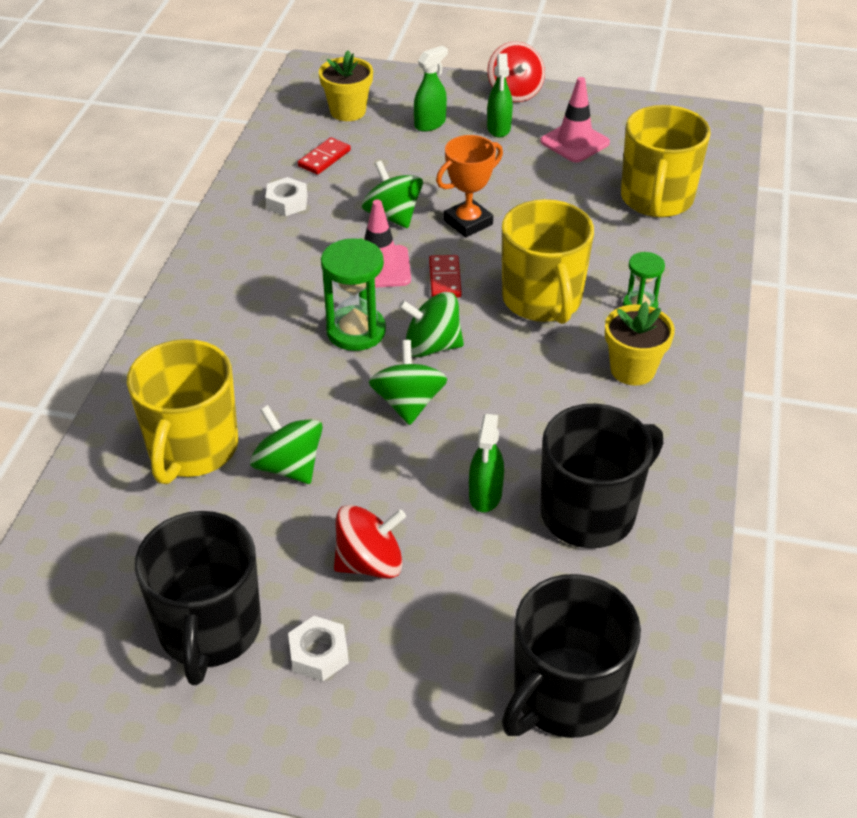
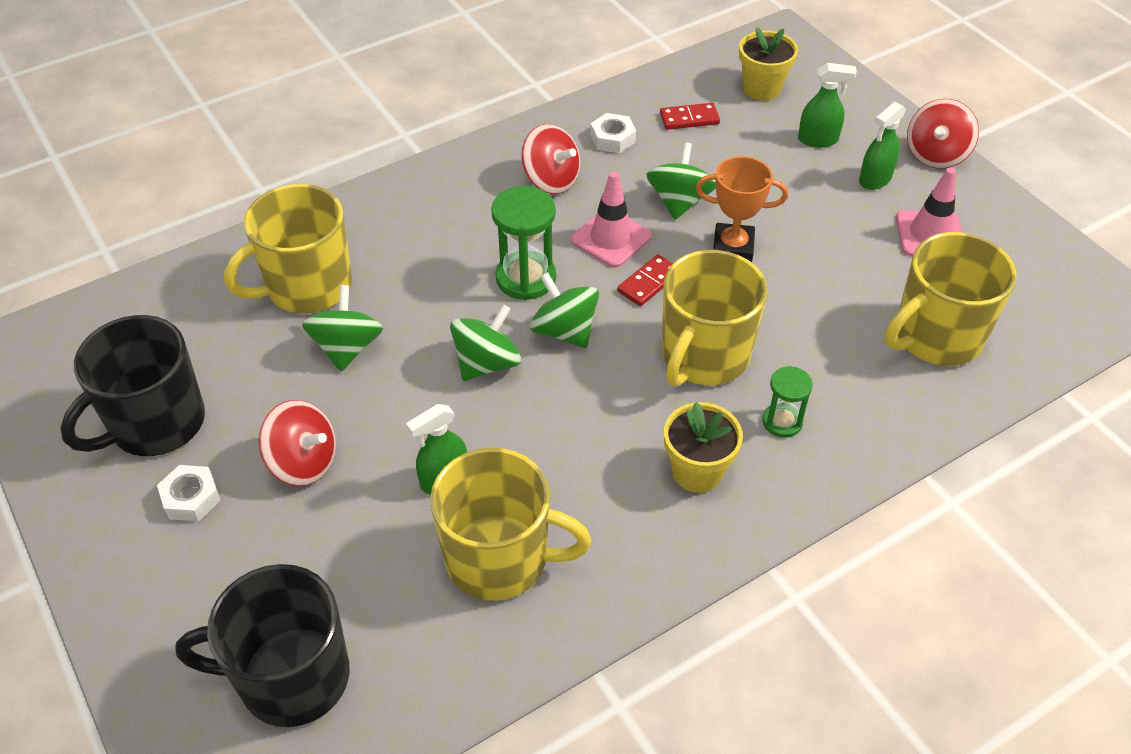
camera: 45 degrees right, 5 degrees up
black mug [540,404,663,548] -> yellow mug [430,448,592,601]
none -> red spinning top [521,124,580,194]

